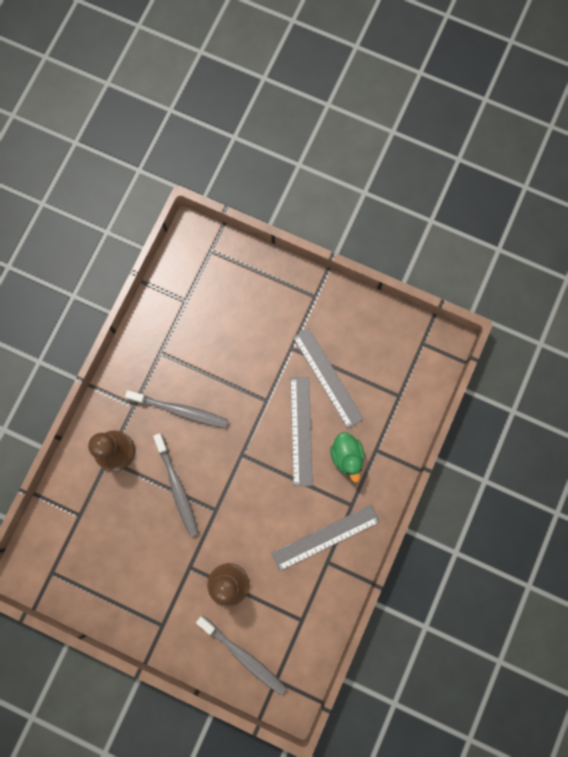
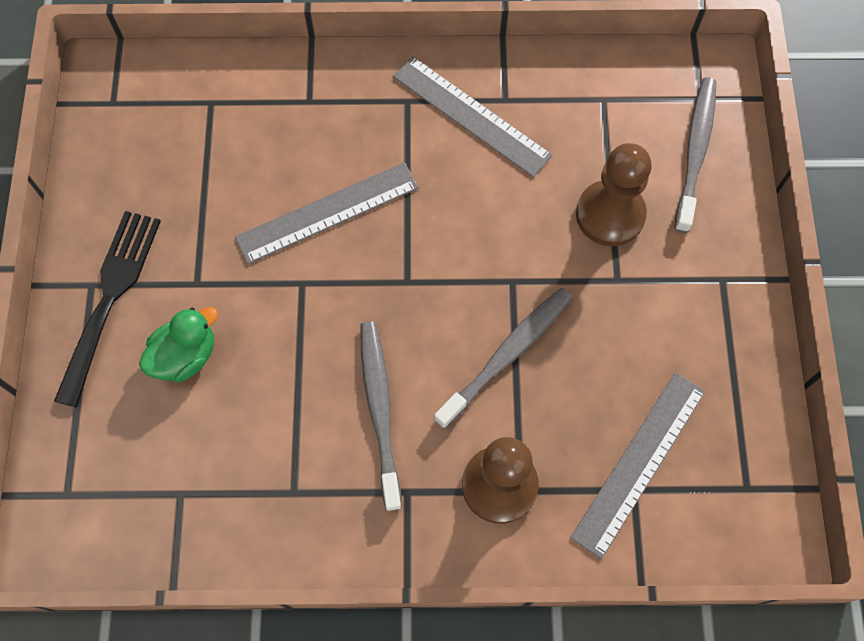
camera: 115 degrees left, 10 degrees down
grey ruler [293,328,364,429] -> grey ruler moved to [570,372,706,559]
green duck [330,432,364,482] -> green duck moved to [139,307,218,382]
none -> black fork [54,211,161,407]

